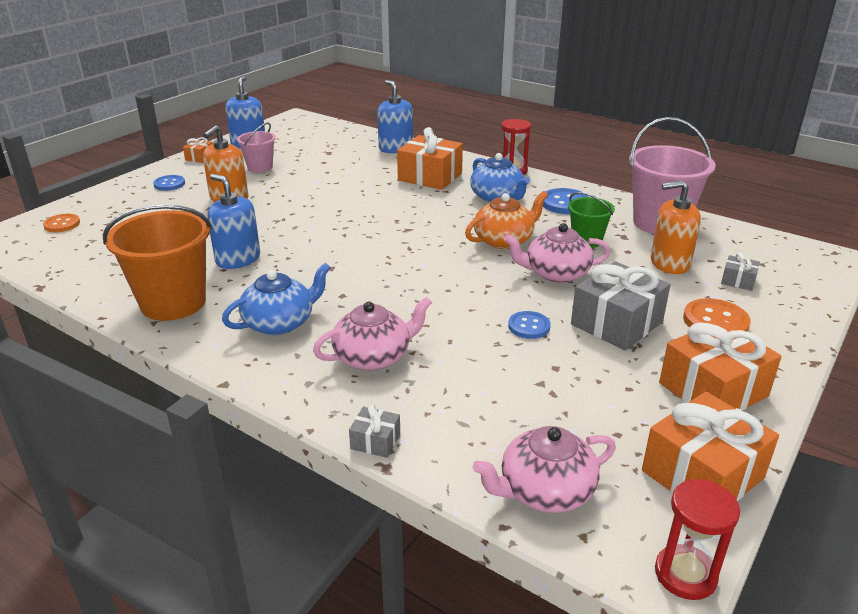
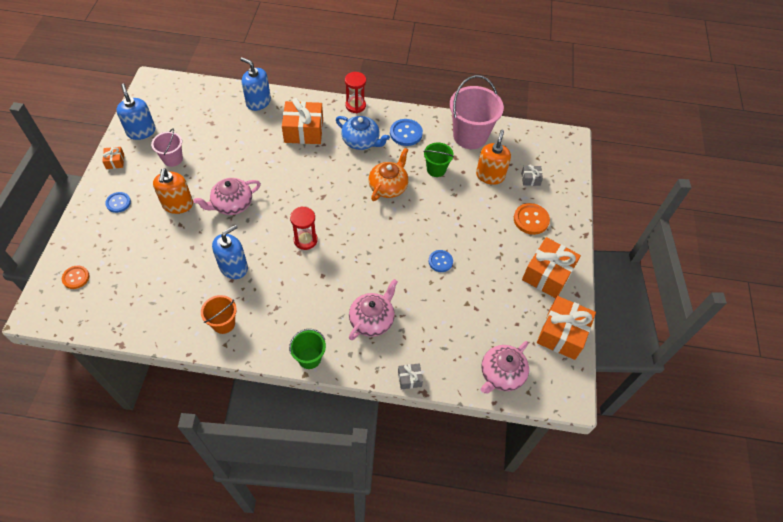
camera: 30 degrees left, 25 degrees up
orange bucket [102,204,212,321] -> orange bucket [201,295,237,334], size x0.54
blue soap dispenser [207,174,260,269] -> blue soap dispenser turned 120 degrees clockwise [212,224,248,279]
blue teapot [222,263,331,335] -> none
pink teapot [504,223,611,283] -> pink teapot moved to [193,178,261,215]
grey gift [571,261,671,351] -> none
orange soap dispenser [651,180,701,274] -> orange soap dispenser turned 135 degrees clockwise [476,129,511,185]
red hourglass [655,479,740,600] -> red hourglass moved to [290,207,318,250]
none -> green bucket [289,329,326,369]

